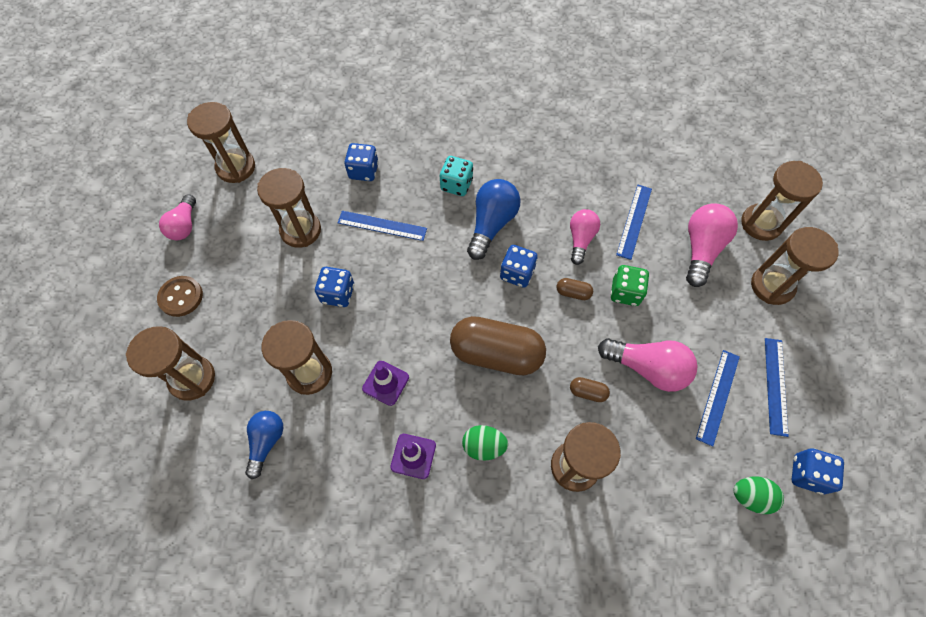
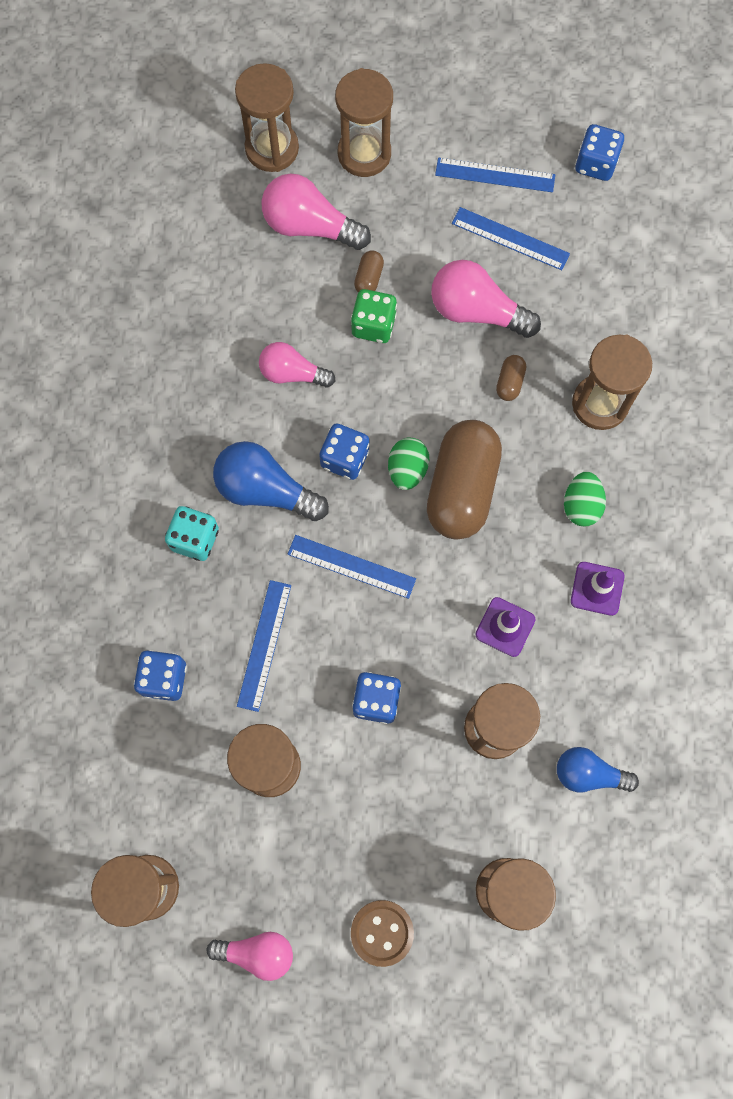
camera: 90 degrees left, 10 degrees up
brown capsule [556,278,593,300] -> brown capsule moved to [354,250,384,293]
pink light bulb [598,338,698,392] -> pink light bulb turned 90 degrees counterclockwise [431,260,541,338]
blue ruler [616,185,652,260] -> blue ruler moved to [288,535,416,599]
green egg [734,476,784,514] -> green egg moved to [388,438,429,490]

